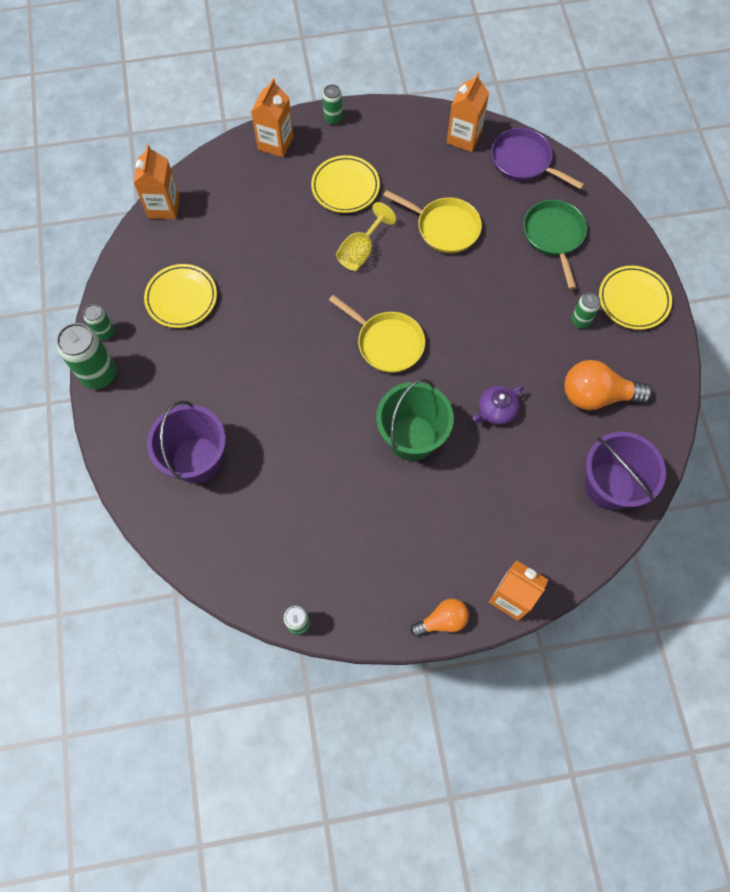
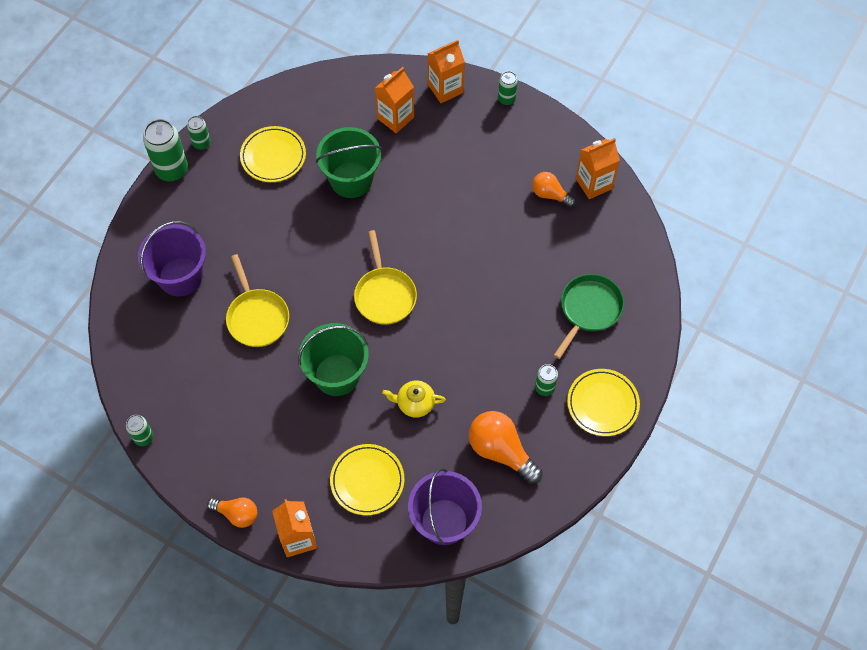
camera: 40 degrees right, 5 degrees down
orange carton [134,144,180,219] -> orange carton moved to [375,67,414,133]
yellow plate [311,155,380,213] -> yellow plate moved to [330,444,404,515]
yellow goblet [336,202,396,271] -> none
yellow pan [383,190,482,253] -> yellow pan moved to [226,254,289,347]
purple teapot [473,386,524,425] -> yellow teapot [382,380,446,418]
purple pan [491,128,584,190] -> none
none -> green bucket [316,127,382,198]
none -> orange light bulb [532,172,576,207]

